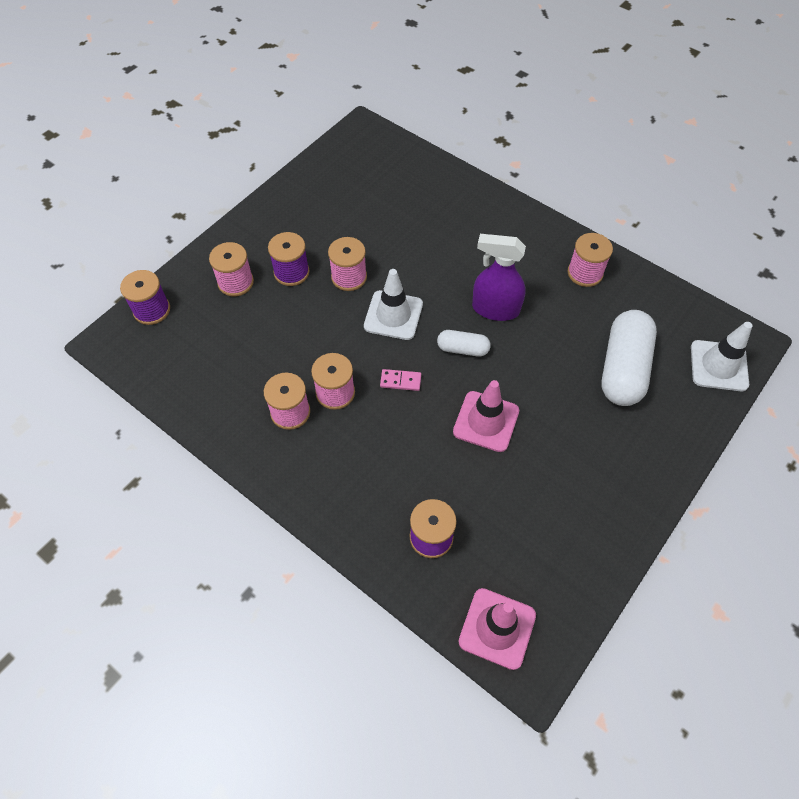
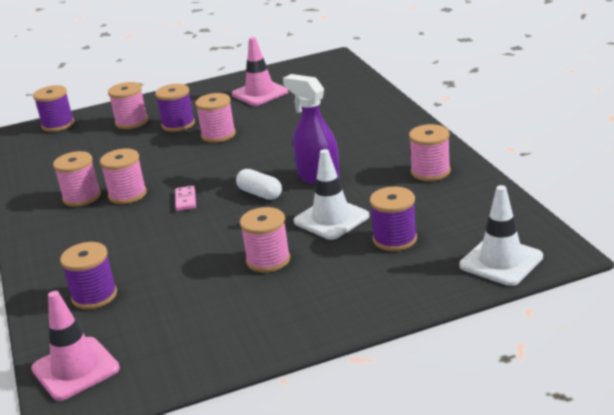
camera: 35 degrees right, 30 degrees down
white traffic cone [364,269,423,340] -> white traffic cone moved to [294,149,369,240]
pink domino [380,369,421,391] -> pink domino turned 45 degrees clockwise [175,186,196,211]
pink traffic cone [453,380,519,452] -> pink traffic cone moved to [232,37,288,106]
white capsule [601,310,657,406] -> purple spool [370,187,417,251]
none -> pink spool [240,207,290,273]

